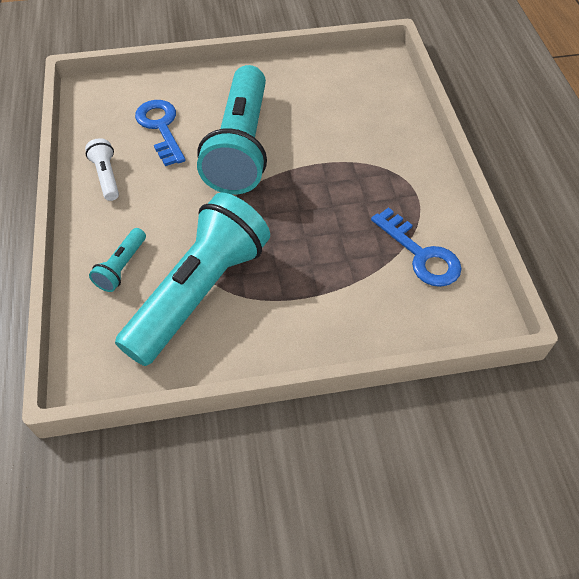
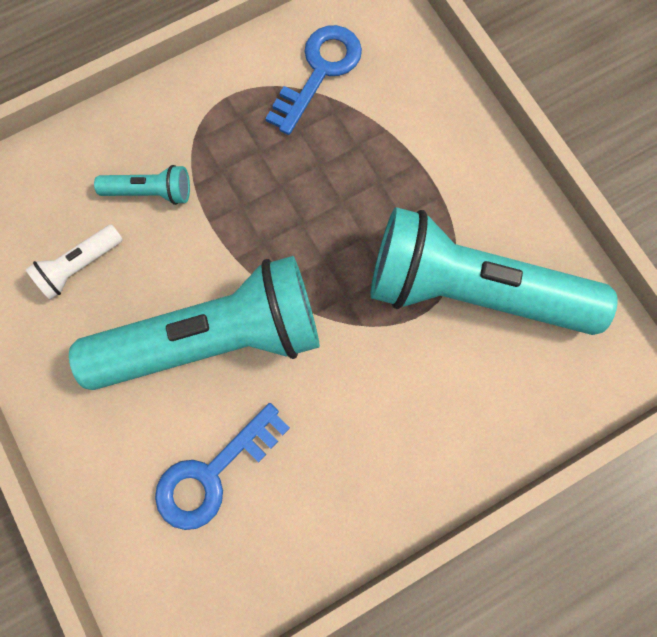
camera: 110 degrees left, 20 degrees up
white flashlight [85,138,119,201] -> white flashlight moved to [25,225,123,299]
turquoise flashlight [89,228,146,292] -> turquoise flashlight moved to [94,165,190,205]

